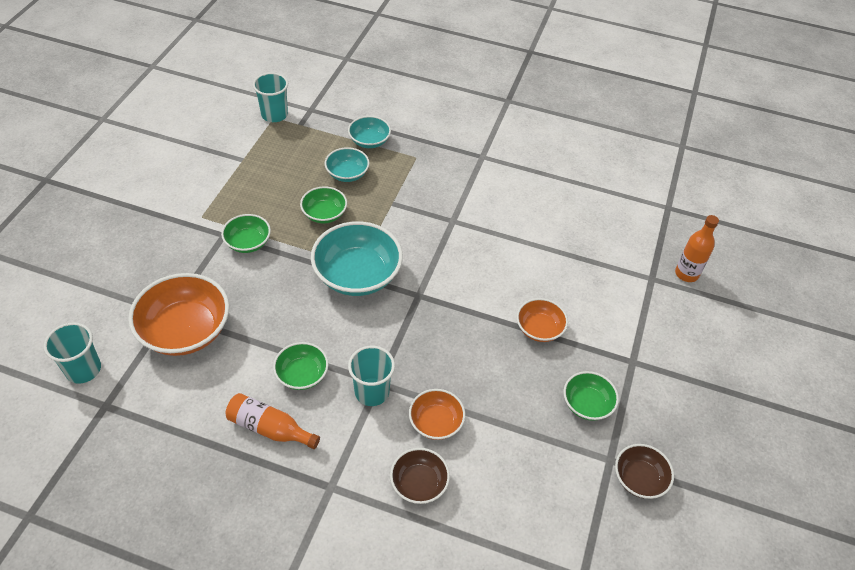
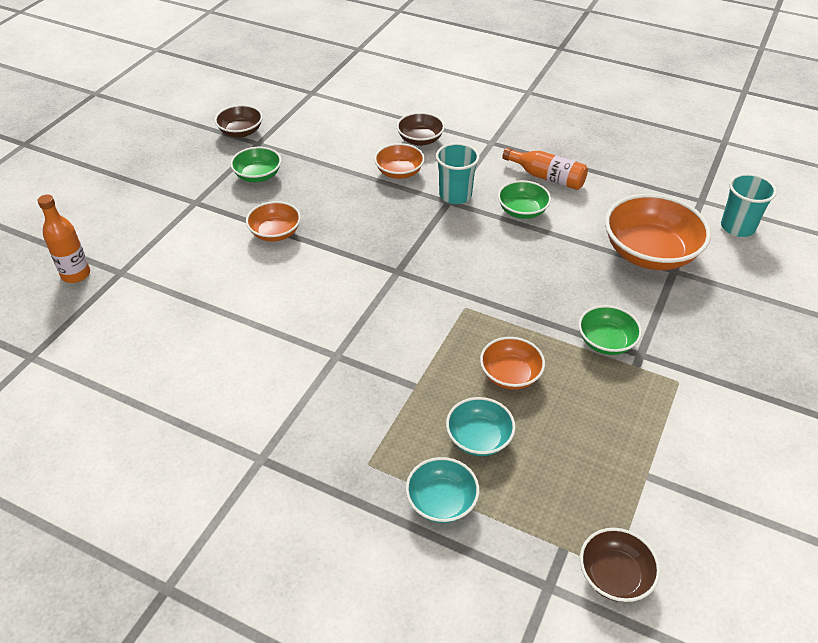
camera: 170 degrees left, 5 degrees down
turquoise cup [253,73,288,122] -> brown bowl [580,528,660,602]
green bowl [300,186,347,223] -> orange bowl [480,337,545,390]
turquoise bowl [311,221,403,296] -> none

